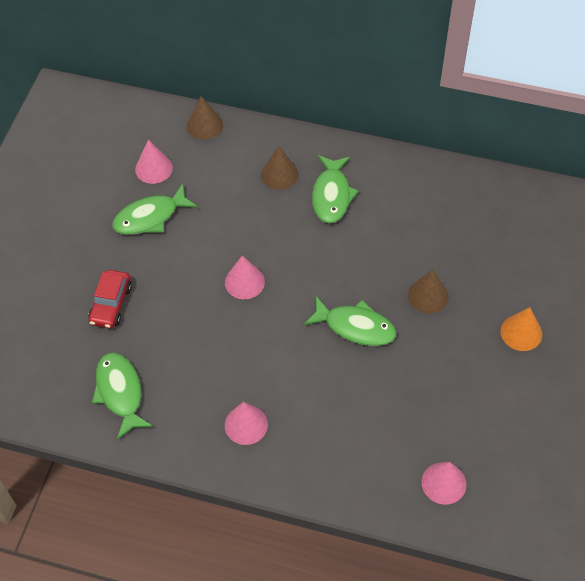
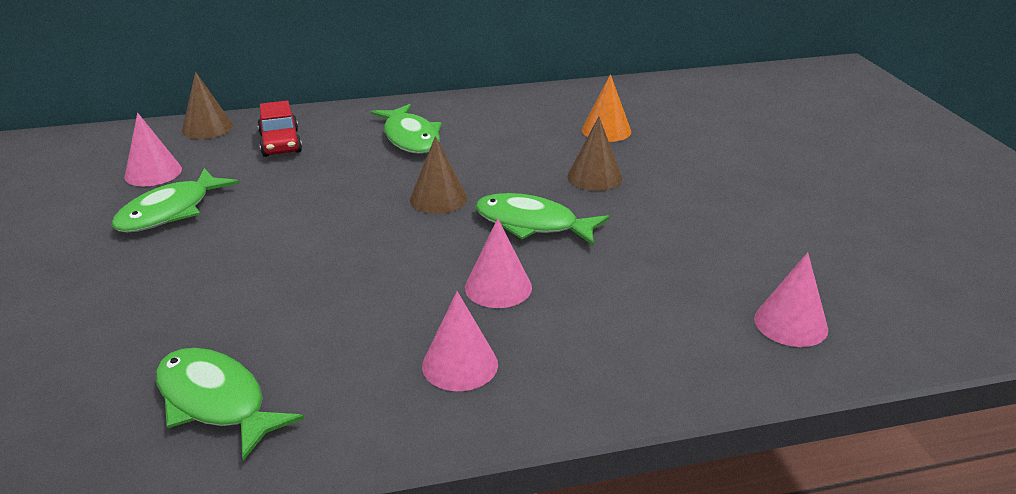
camera: 30 degrees left, 25 degrees down
red car [88,270,132,329] -> red car moved to [257,101,302,157]
pink cone [225,256,265,299] -> pink cone moved to [465,218,532,308]
brown cone [261,146,299,190] -> brown cone moved to [410,136,467,214]
green fish [303,296,396,346] -> green fish turned 150 degrees counterclockwise [475,193,609,246]
orange cone [501,307,542,351] -> orange cone moved to [582,74,631,142]

